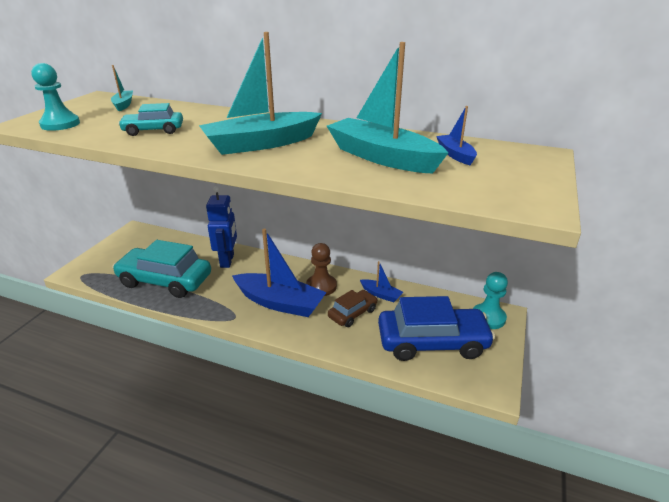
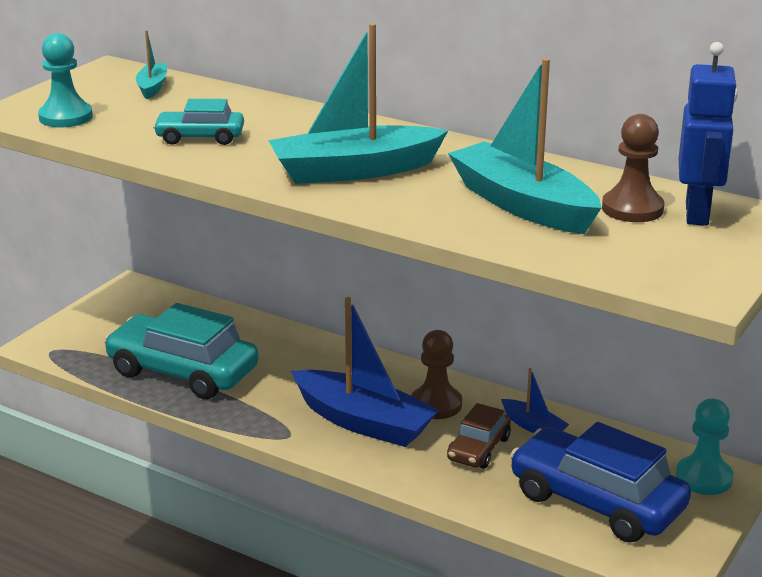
camera: 10 degrees right, 5 degrees down
blue robot [206,186,237,268] -> blue robot moved to [679,42,738,226]
brown car [328,290,378,327] -> brown car turned 150 degrees clockwise [447,403,511,469]
blue car [378,296,495,361] -> blue car turned 150 degrees counterclockwise [510,422,691,543]
blue boat [436,106,477,165] -> brown pawn [602,114,664,222]

